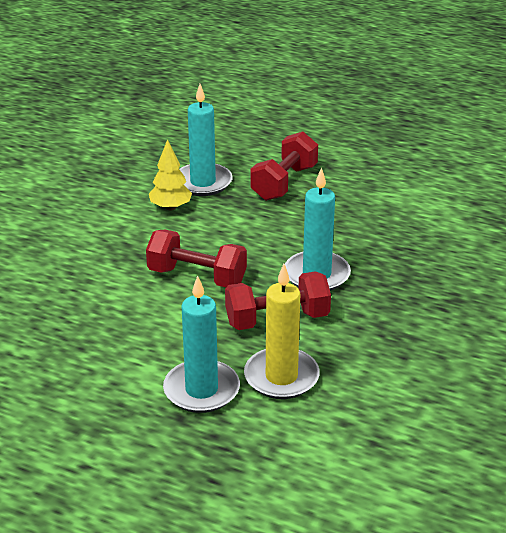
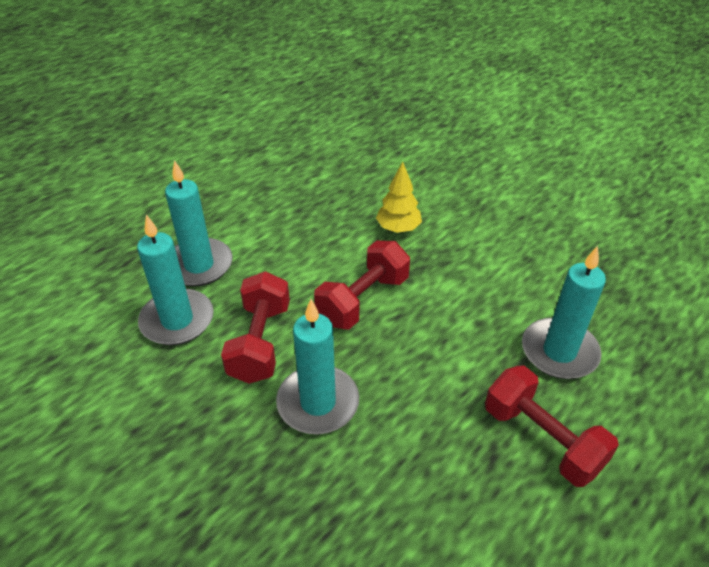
camera: 110 degrees right, 10 degrees up
yellow tree [149,139,192,211] -> yellow tree moved to [376,161,422,233]
yellow candle [244,264,320,399] -> turquoise candle [137,215,214,345]

